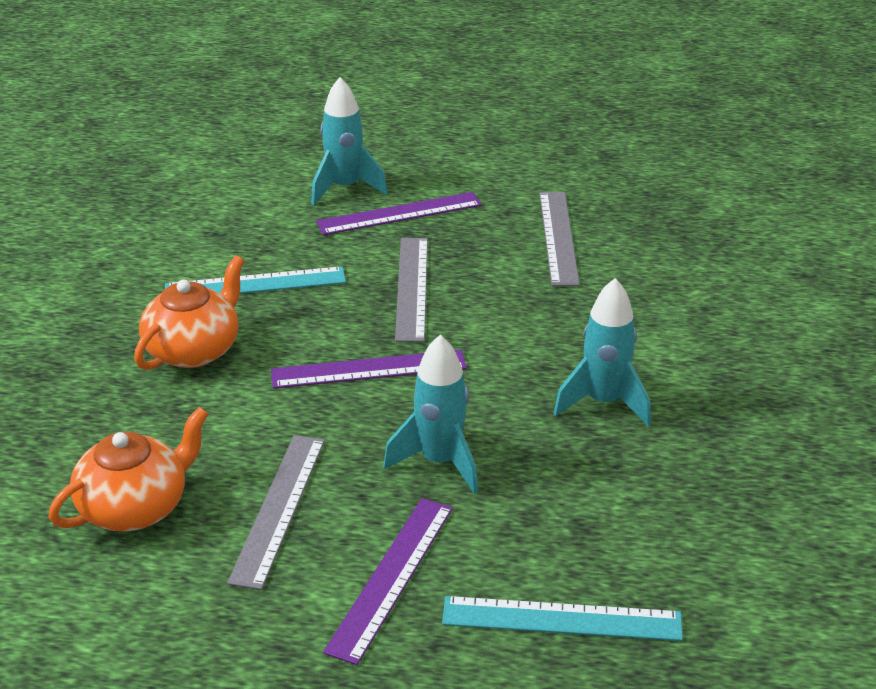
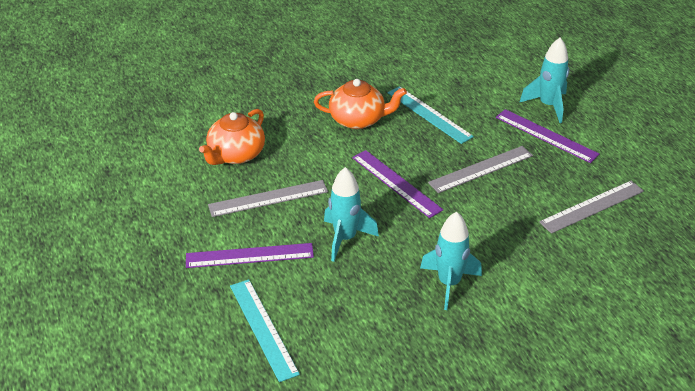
camera: 60 degrees right, 5 degrees up
orange teapot [48,407,209,531] -> orange teapot turned 105 degrees clockwise [199,109,265,165]

